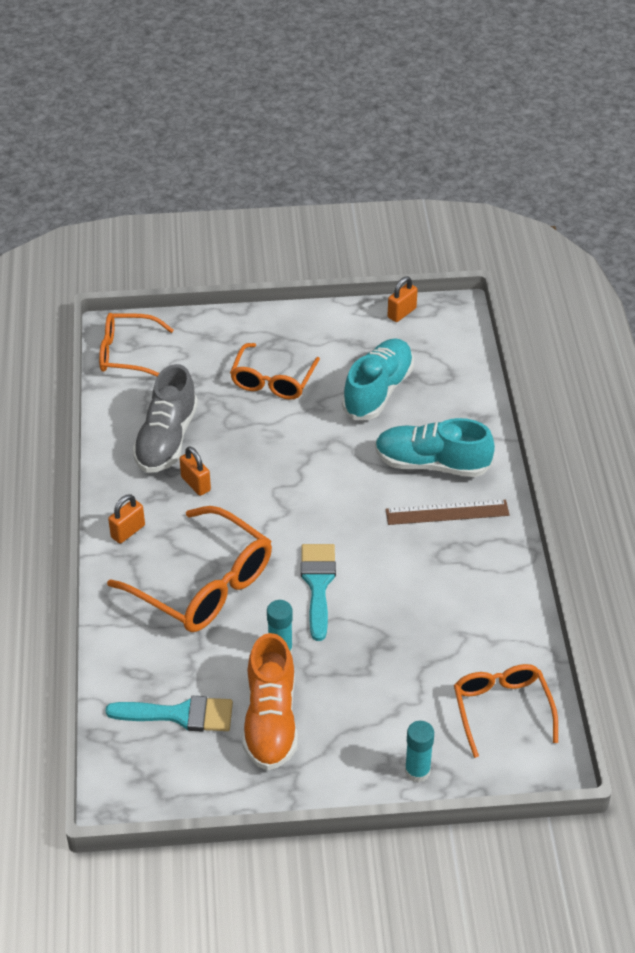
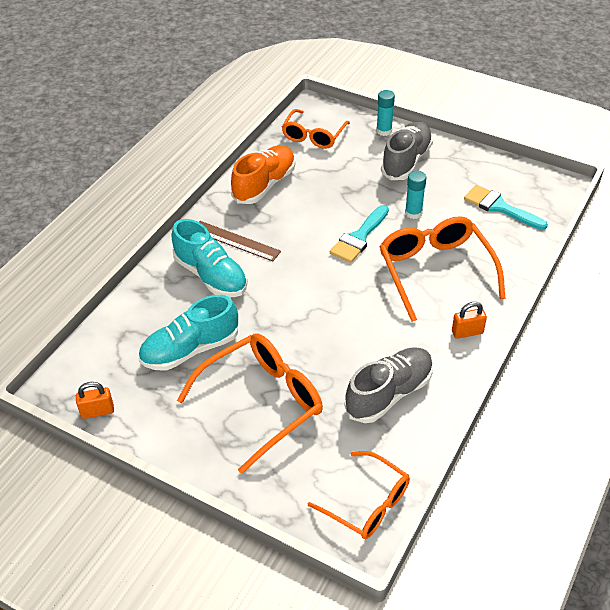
camera: 145 degrees left, 0 degrees up
orange padlock [180,446,211,496] -> none
orange glasses [230,343,320,400] -> orange glasses [177,333,323,474], size x1.55
orange shoe [242,633,298,771] -> orange shoe moved to [231,145,295,204]
none -> grey shoe [381,121,433,180]

